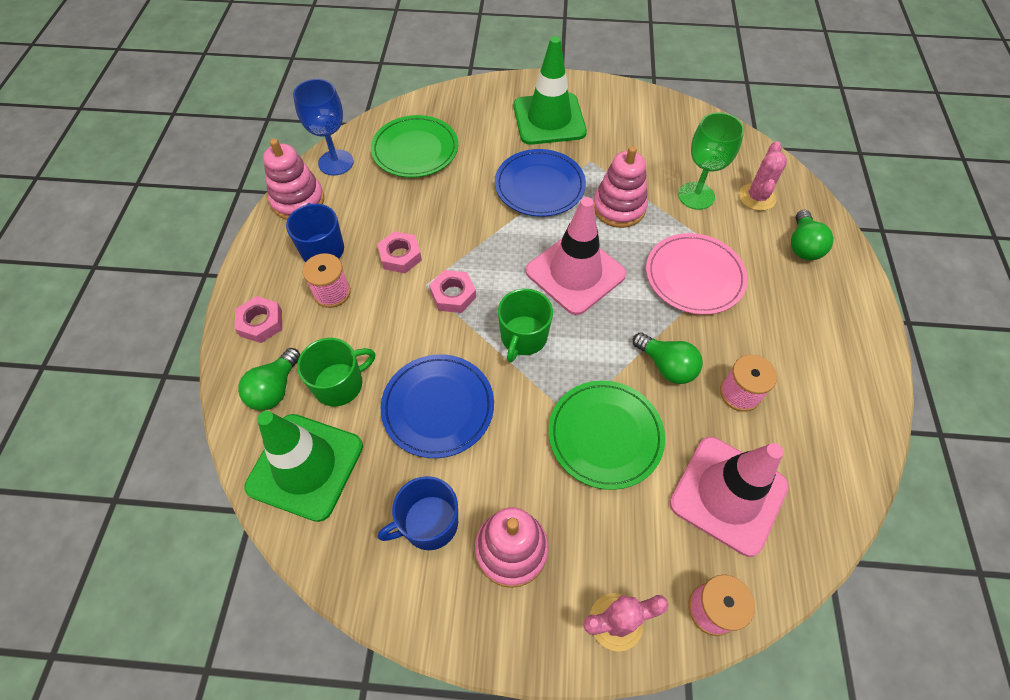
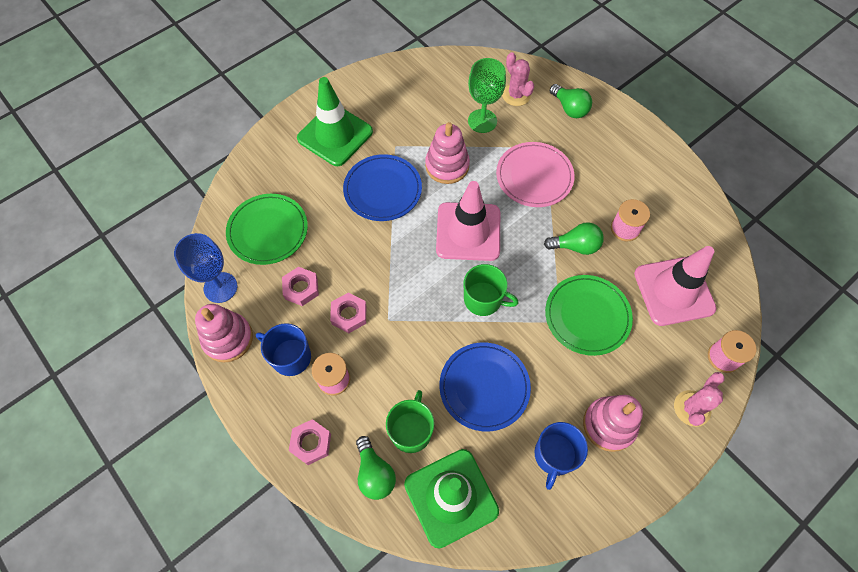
camera: 45 degrees left, 5 degrees up
pink nut [429,270,476,313] -> pink nut moved to [282,267,319,306]
green mug [498,289,553,362] -> green mug turned 45 degrees counterclockwise [464,264,519,316]

